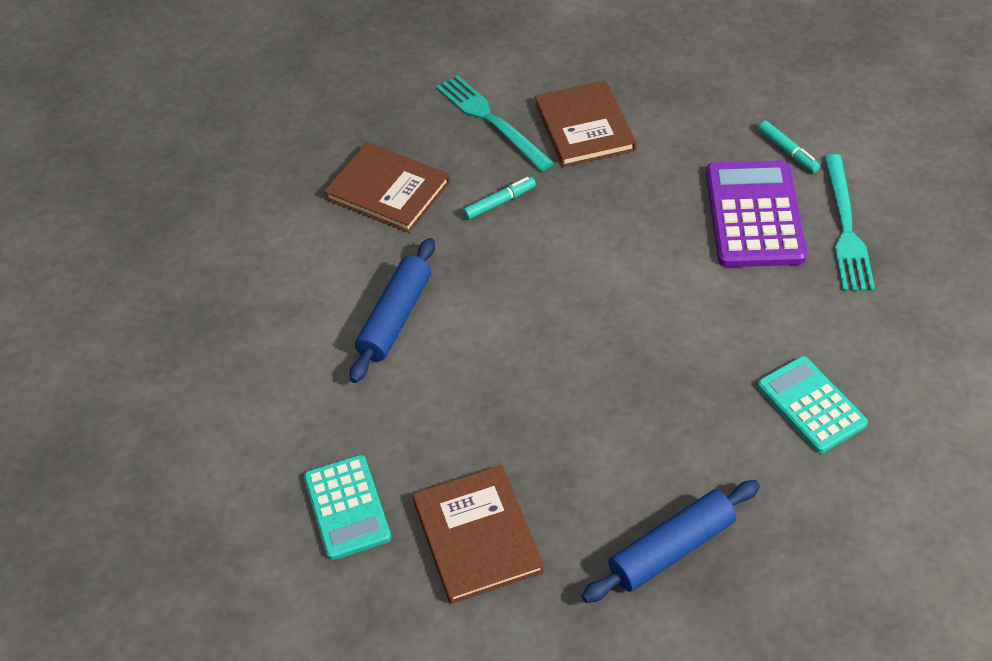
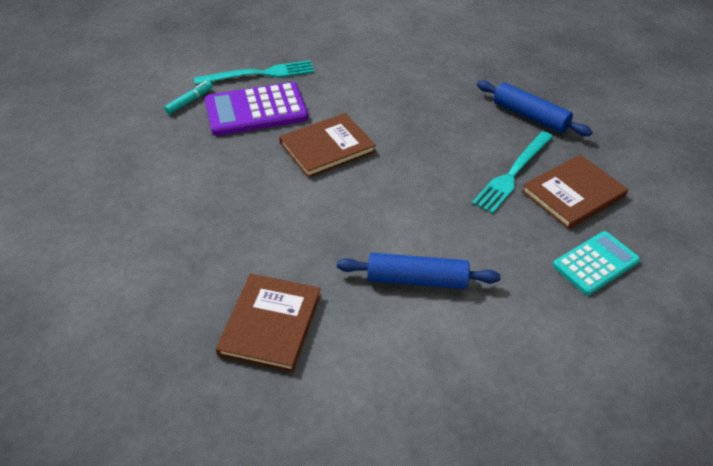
camera: 110 degrees left, 5 degrees down
turquoise fork [436,75,554,171] -> turquoise fork moved to [472,131,553,214]
turquoise marker [463,177,536,220] -> none
brown book [535,80,637,167] -> brown book moved to [279,113,376,178]
turquoise calculator [757,356,868,453] -> none

